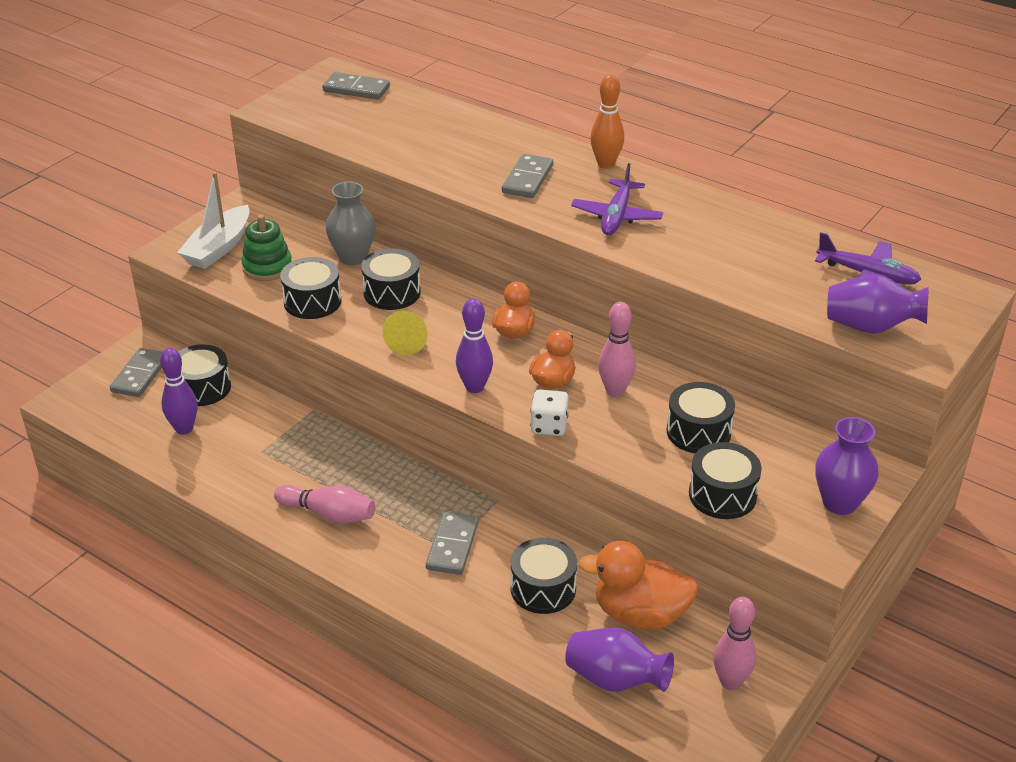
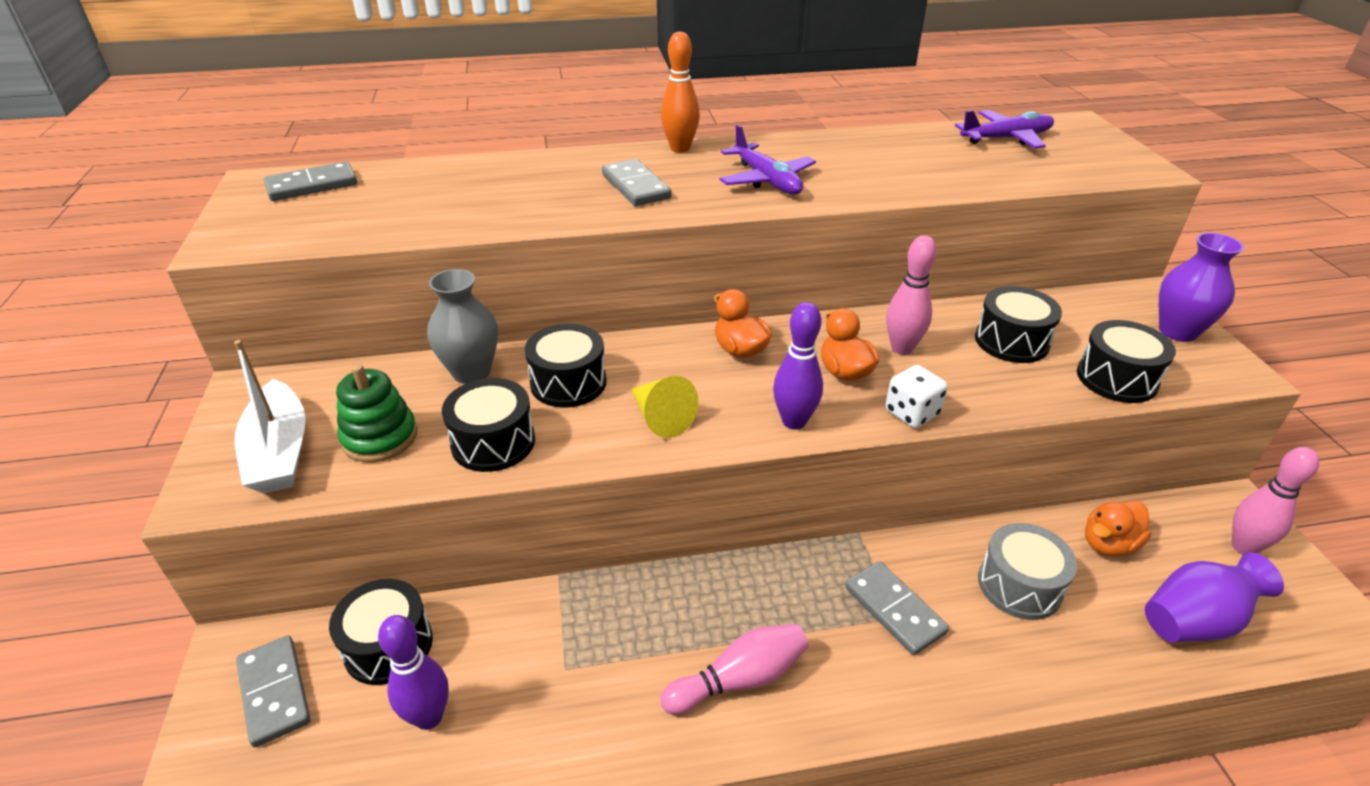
camera: 45 degrees left, 0 degrees up
black drum [511,538,577,614] -> grey drum [978,523,1077,620]
orange duck [578,541,699,630] -> orange duck [1085,500,1151,556], size x0.62
purple vase [827,274,929,334] -> none

